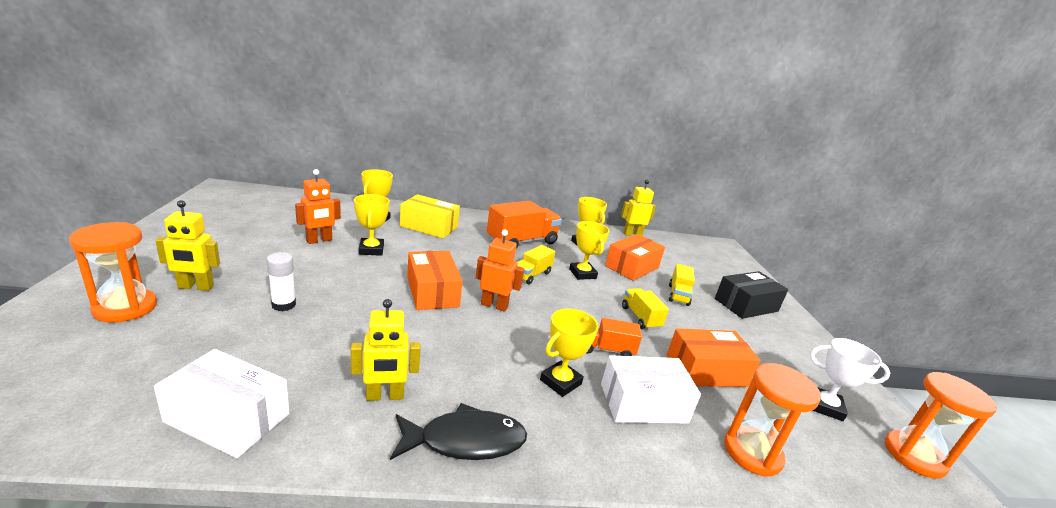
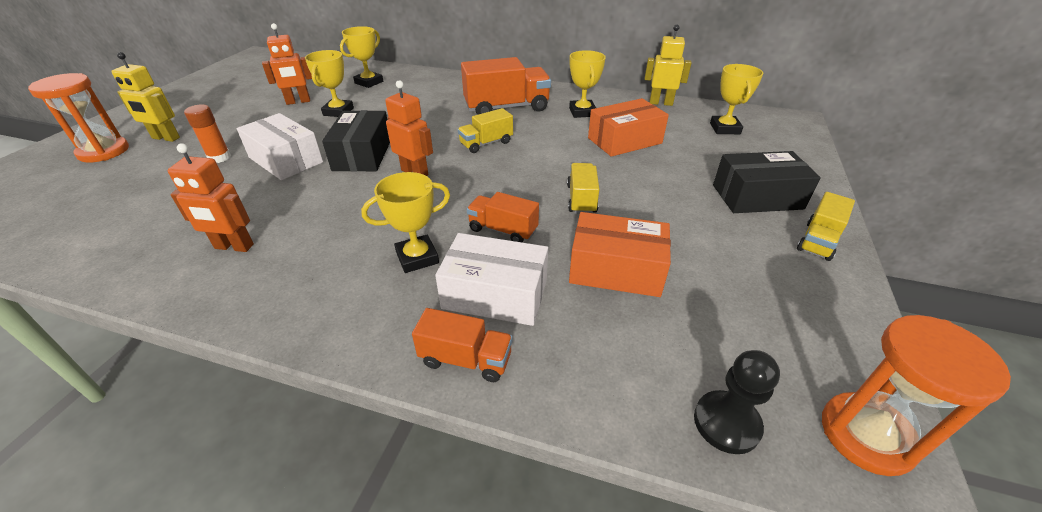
camera: 25 degrees right, 15 degrees up
white box [154,349,290,458] -> white box moved to [237,113,323,180]
white glue stick [266,252,296,311] -> orange glue stick [184,104,231,163]
yellow robot [351,299,420,401] -> orange robot [168,143,254,252]
black fish [390,403,527,460] -> none
yellow box [400,194,460,238] -> none
orange box [407,251,463,310] -> black box [322,110,390,171]
yellow trophy [569,221,609,280] -> yellow trophy moved to [710,64,763,134]
yellow truck [669,264,695,306] -> yellow truck moved to [797,192,855,261]
orange hourglass [724,363,821,477] -> none
white trophy [810,338,890,421] -> none
none -> orange truck [412,308,513,382]
none -> black pawn [694,350,780,454]

